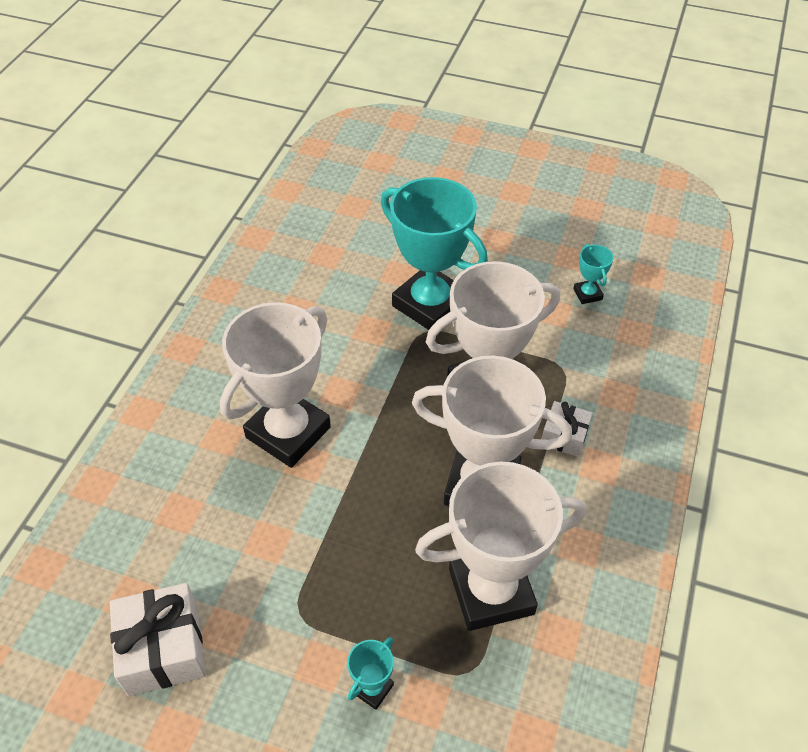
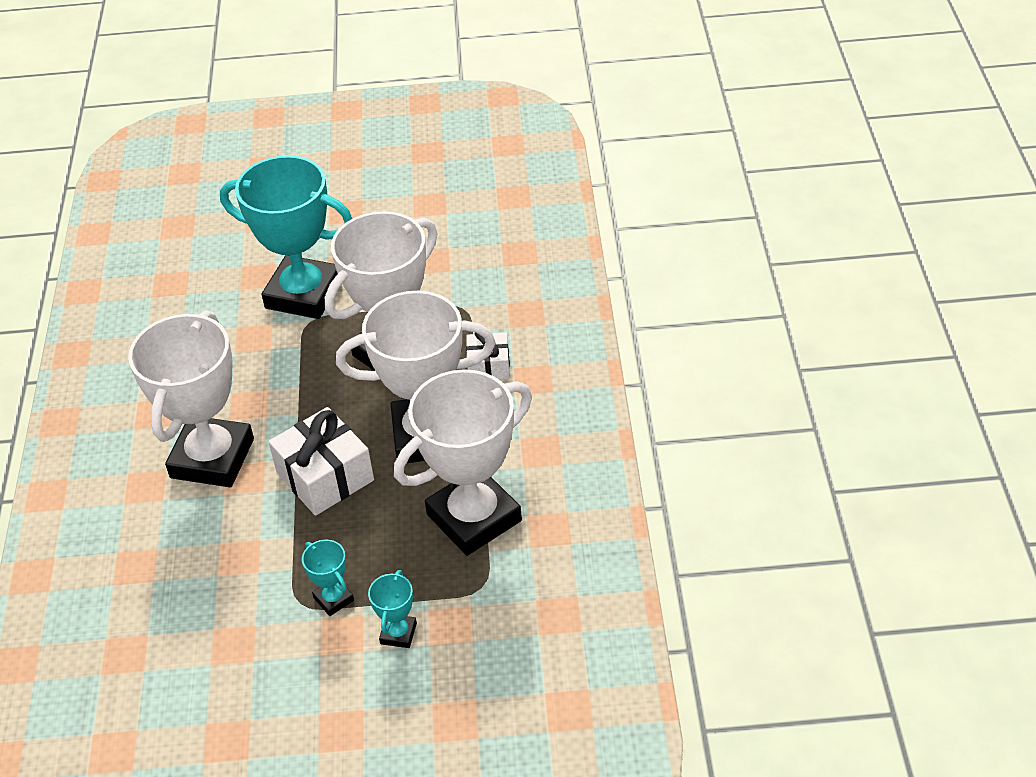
camera: 20 degrees left, 5 degrees down
white gift [110,583,206,696] -> white gift moved to [268,407,374,516]
turquoise trophy [573,244,614,304] -> turquoise trophy moved to [302,540,354,616]

